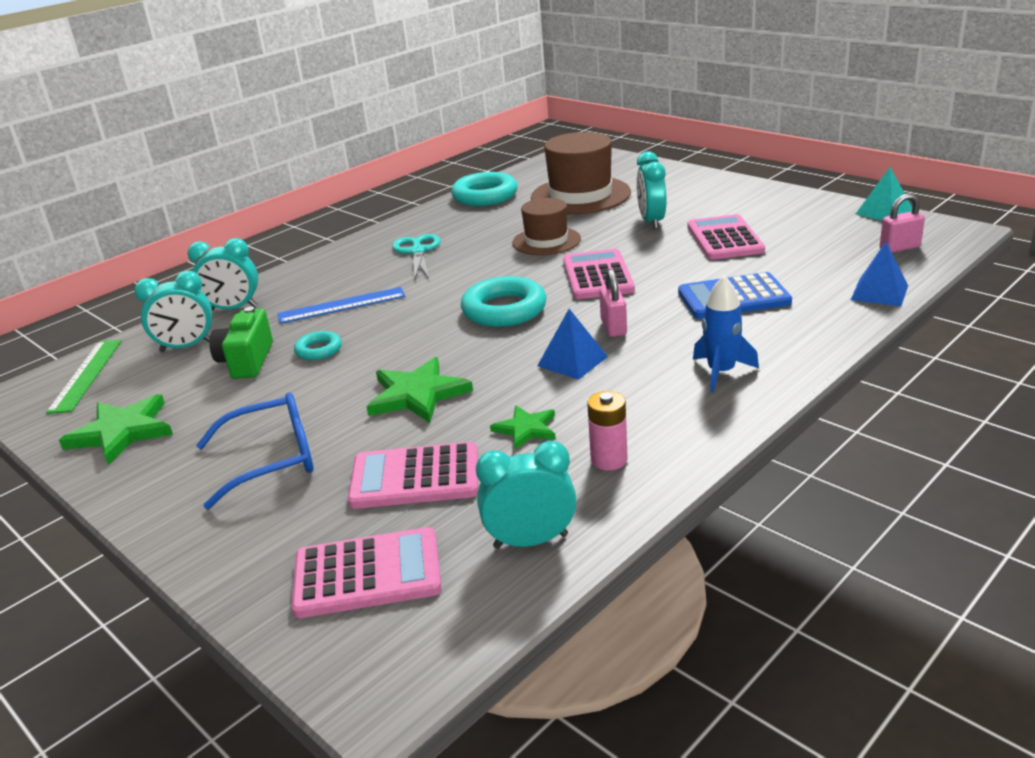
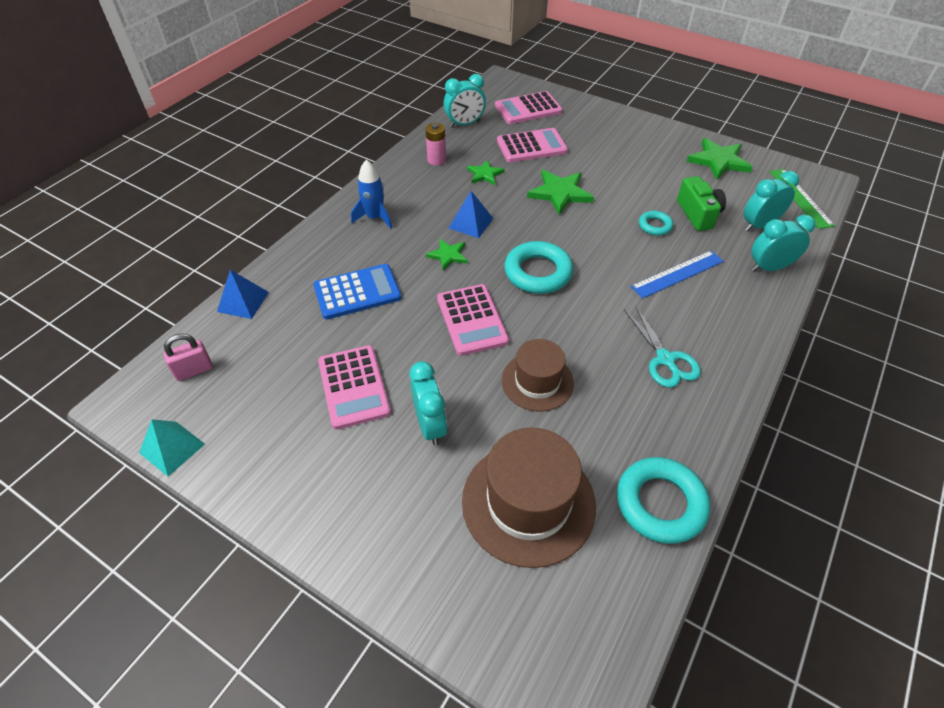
camera: 165 degrees right, 20 degrees up
blue glasses [196,393,314,509] -> none
pink padlock [599,269,627,337] -> green star [426,239,468,271]

